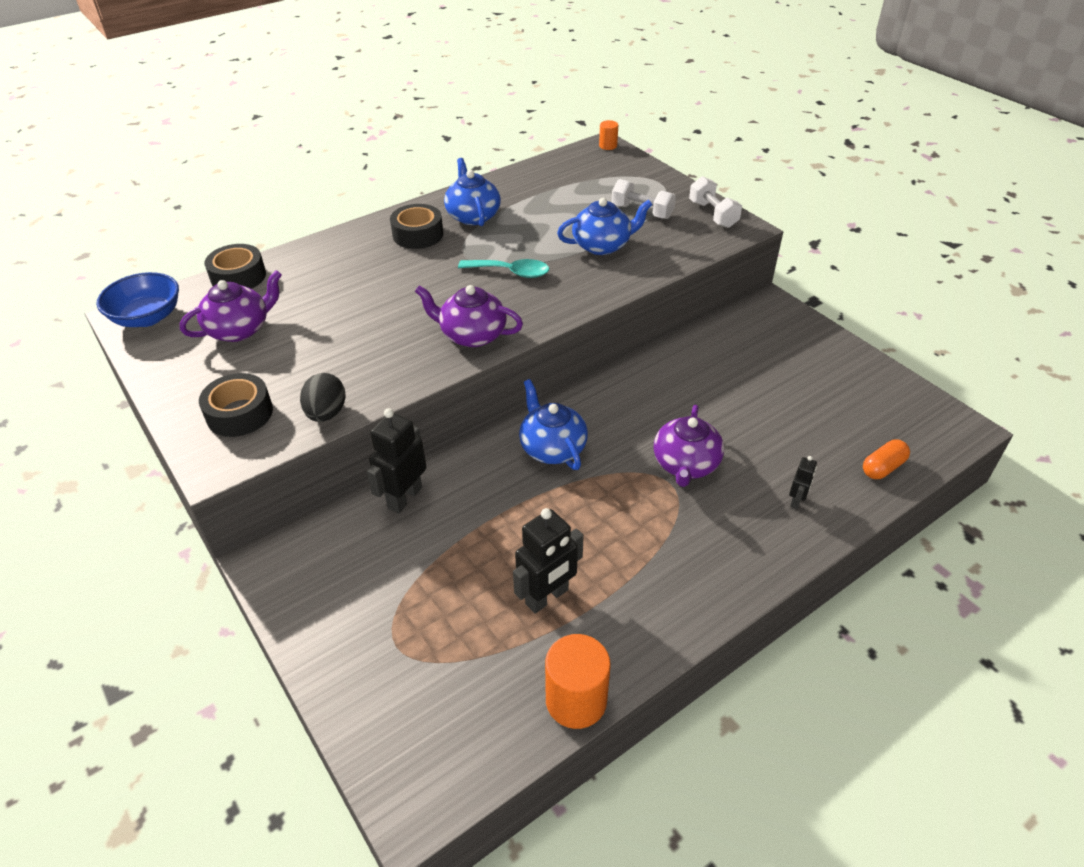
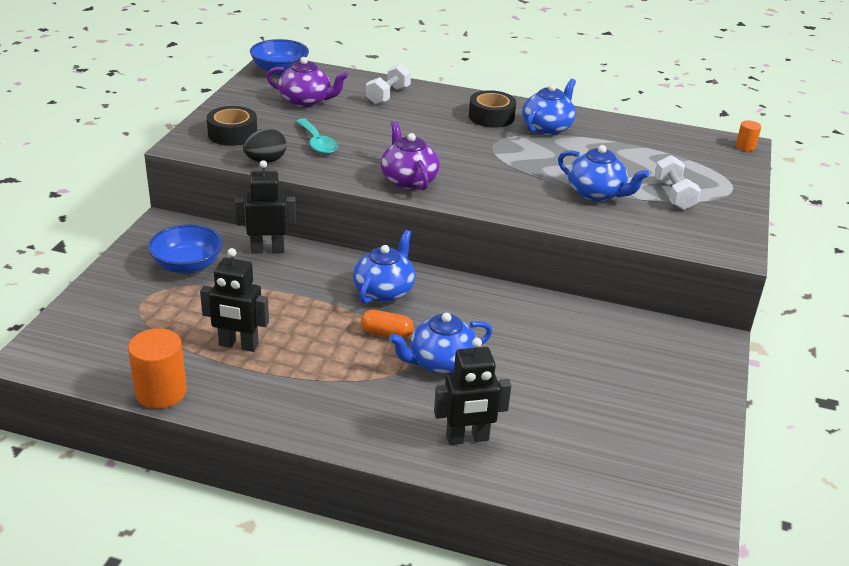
camera: 50 degrees right, 10 degrees down
black tape [205,244,266,289] -> none
turquoise spoon [458,259,549,278] -> turquoise spoon moved to [296,118,338,154]
purple teapot [654,405,724,487] -> blue teapot [389,313,492,374]
white dumbbell [689,176,742,228] -> white dumbbell moved to [366,63,411,105]
black robot [789,456,817,509] -> black robot [434,338,511,445], size x1.91
orange capsule [863,439,910,479] -> orange capsule moved to [361,310,414,339]
none -> blue bowl [148,224,223,274]

